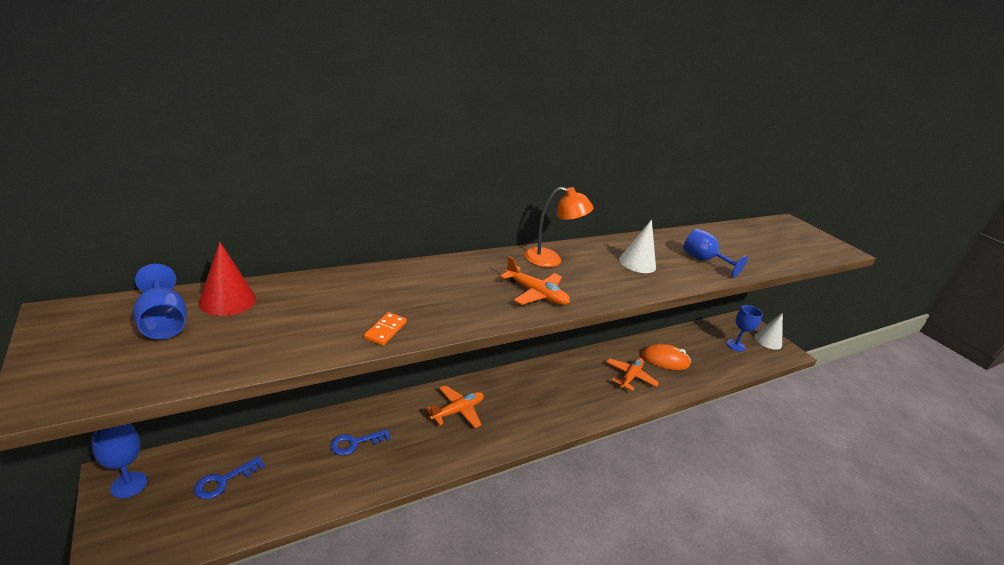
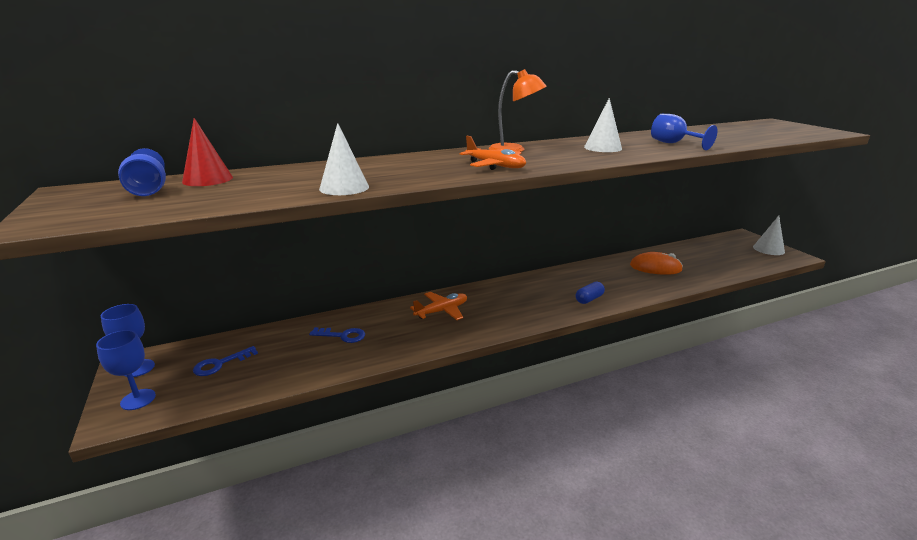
camera: 10 degrees right, 5 degrees down
blue key [330,429,391,455] -> blue key turned 150 degrees counterclockwise [309,327,365,343]
orange domino [364,312,407,346] -> white cone [319,123,369,195]
orange plane [606,358,659,391] -> none
blue goblet [726,305,763,352] -> blue goblet moved to [96,330,156,410]
none -> blue capsule [576,282,605,304]

